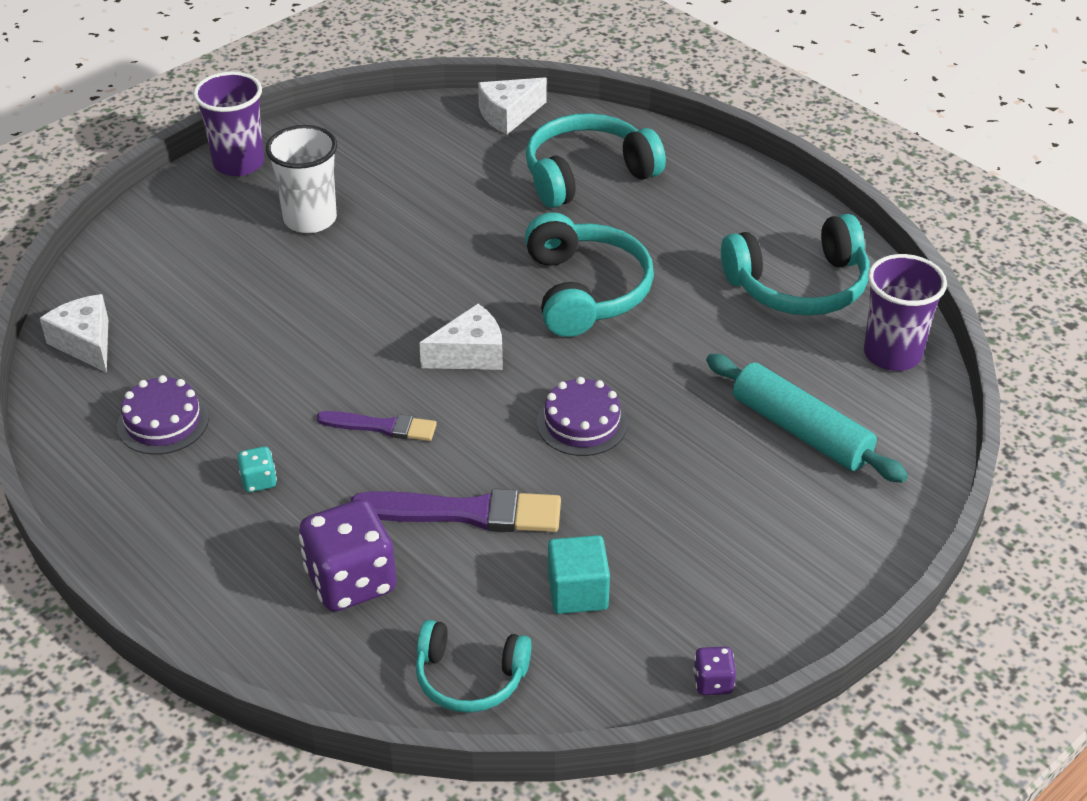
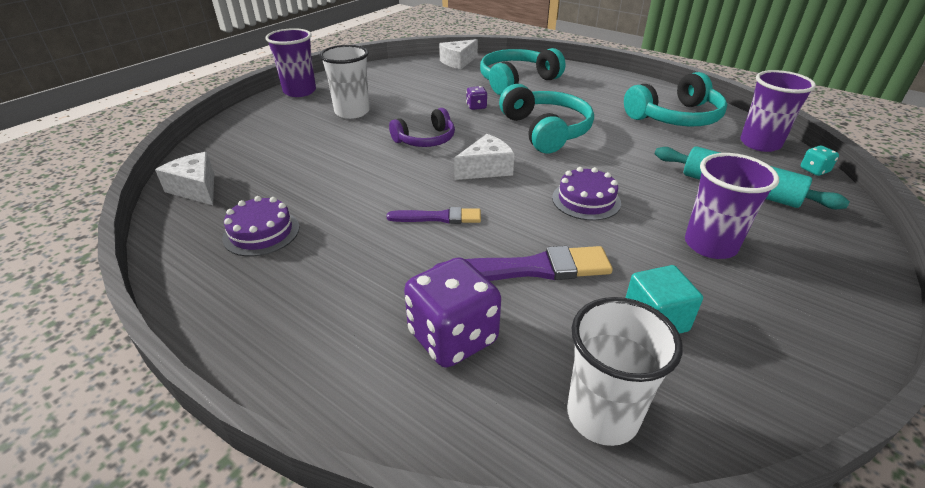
camera: 10 degrees left, 5 degrees down
turquoise dice [237,446,277,492] -> turquoise dice moved to [801,145,839,176]
turquoise headphones [416,620,532,713] -> white cup [567,297,683,446]
purple dice [693,647,736,695] -> purple dice moved to [466,86,487,110]
none -> purple headphones [389,108,455,147]
none -> purple cup [685,153,779,259]

